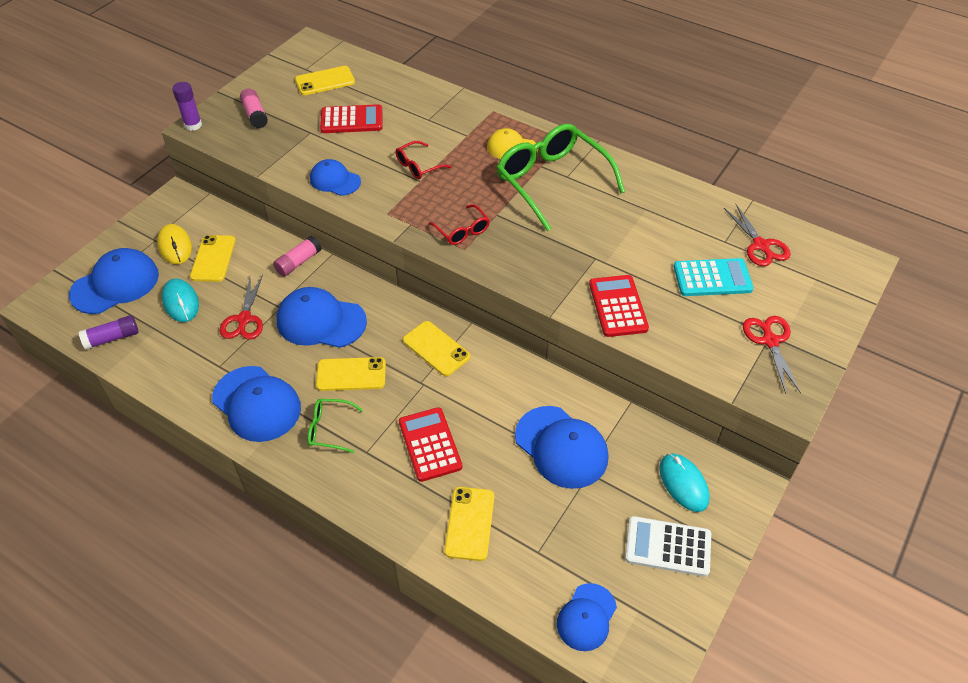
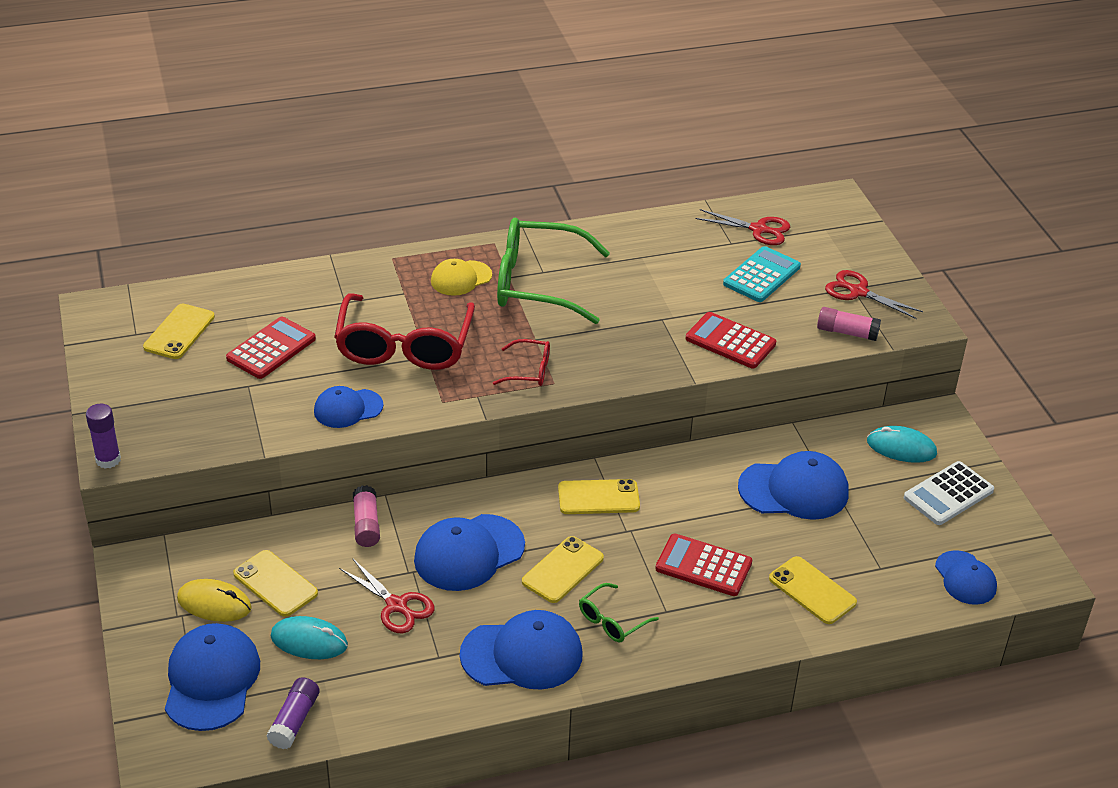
camera: 50 degrees left, 10 degrees down
pink glue stick [240,89,268,128] -> pink glue stick moved to [817,307,881,341]
red glasses [396,141,452,179] -> red glasses [334,293,475,370], size x2.17

